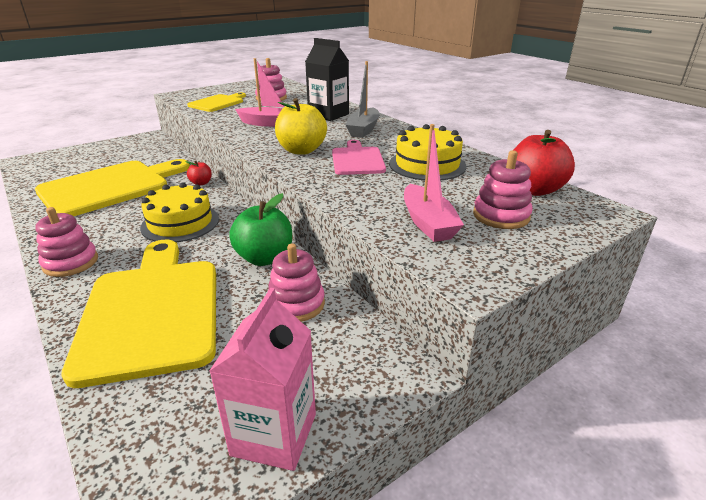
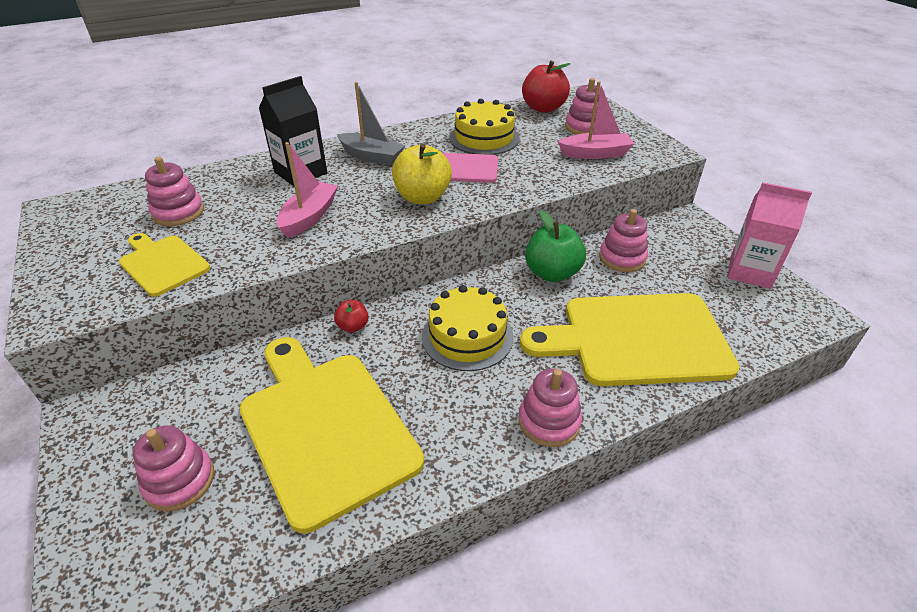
camera: 80 degrees left, 10 degrees up
none -> pink stacking toy [133,425,214,511]

